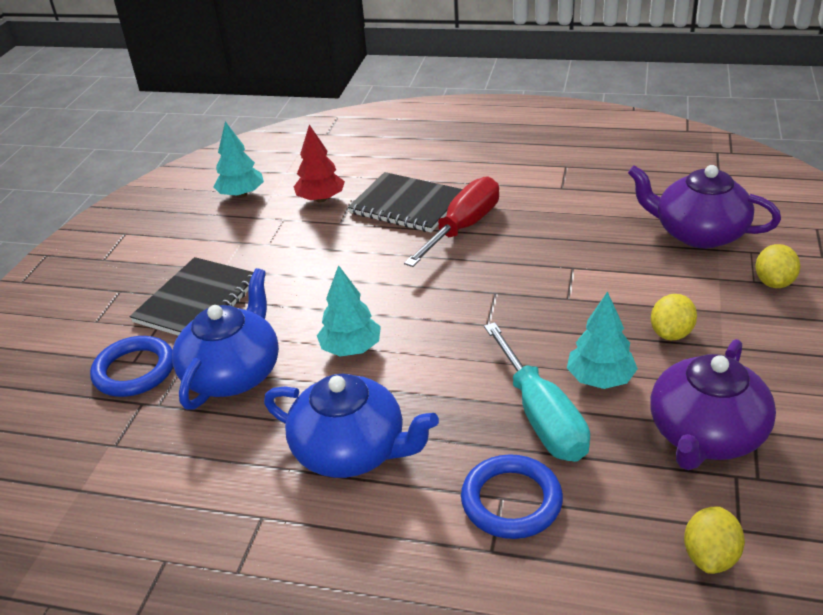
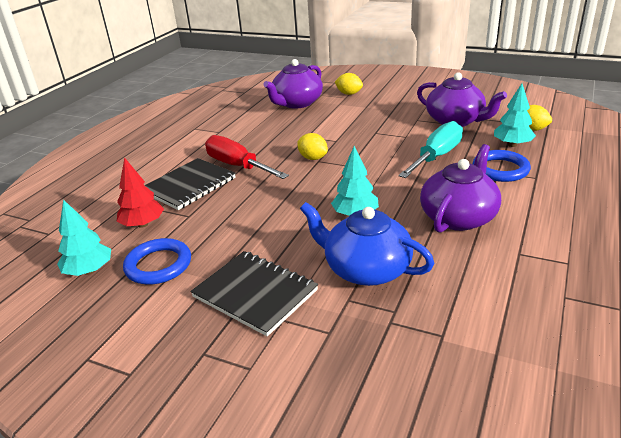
camera: 80 degrees left, 5 degrees down
blue ring [90,336,173,397] -> blue ring moved to [123,238,191,285]
blue teapot [264,373,439,478] -> purple teapot [420,144,501,233]
turquoise screwdriver [484,322,590,462] -> turquoise screwdriver turned 45 degrees counterclockwise [398,121,463,178]
turquoise tree [567,291,638,389] -> turquoise tree moved to [494,84,536,147]
yellow lemon [651,294,697,340] -> yellow lemon moved to [297,133,328,160]

